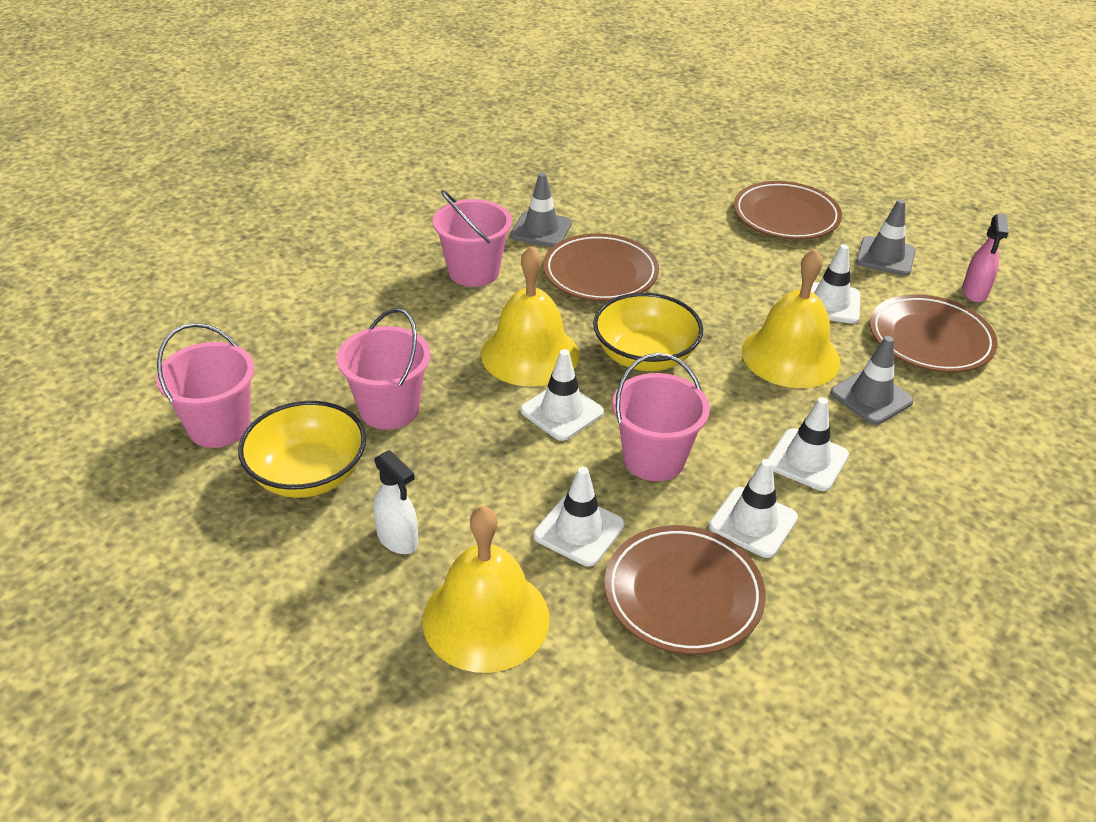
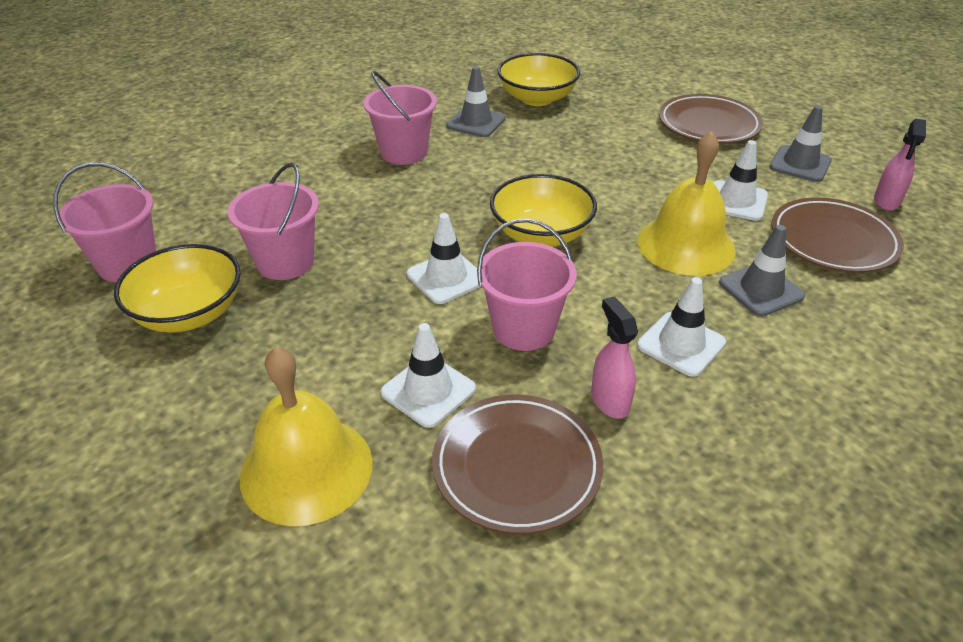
camera: 10 degrees right, 0 degrees up
white spray bottle [373,450,418,554] -> none
yellow bell [481,246,579,386] -> none
brown plate [543,233,659,301] -> none
white traffic cone [709,459,798,558] -> pink spray bottle [591,297,638,419]
none -> yellow bowl [497,53,580,106]

